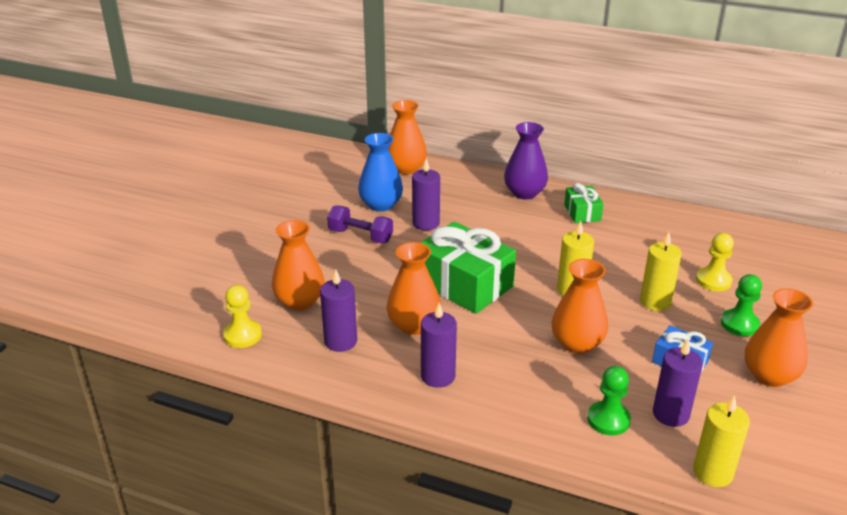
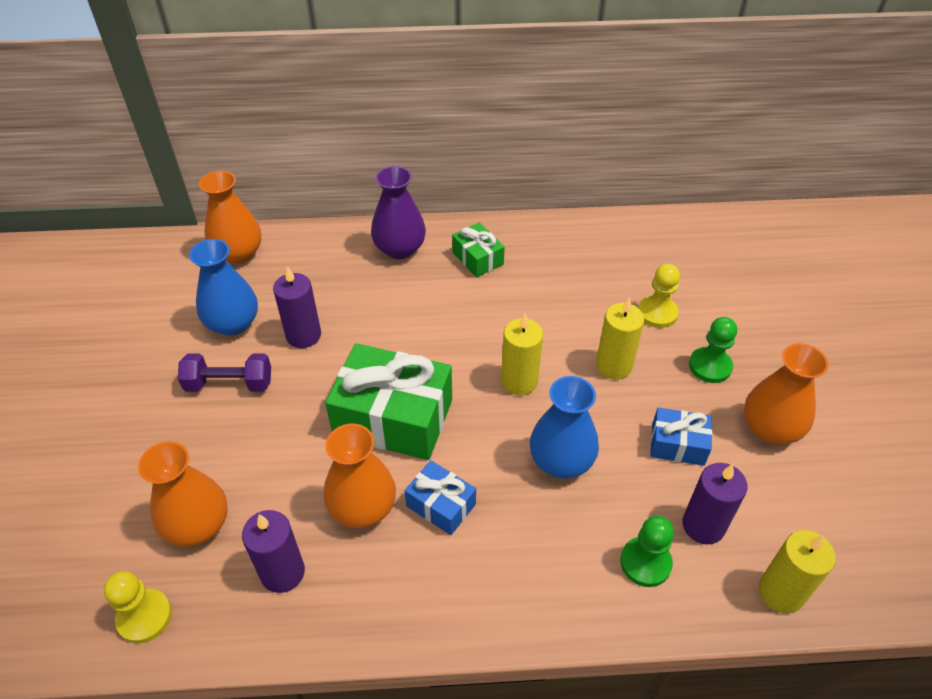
camera: 25 degrees left, 15 degrees up
purple candle [421,303,457,388] -> none
orange vase [551,259,608,354] -> blue vase [530,376,599,478]
none -> blue gift [405,460,476,535]

